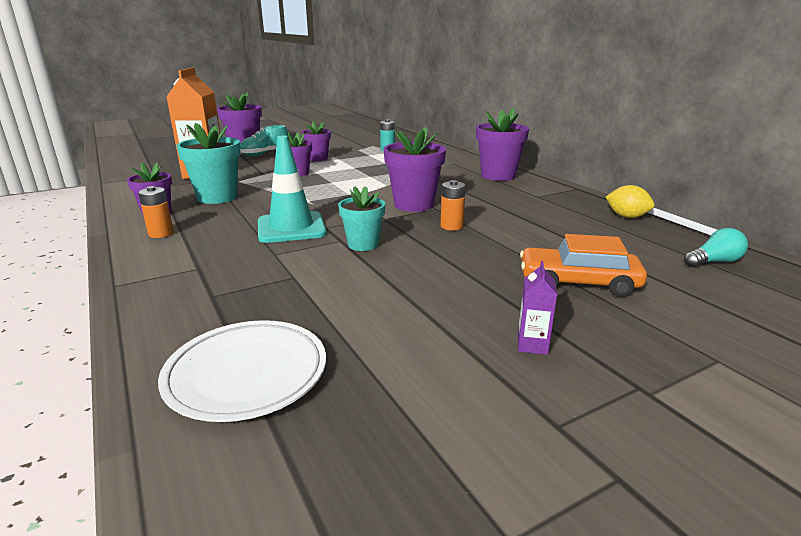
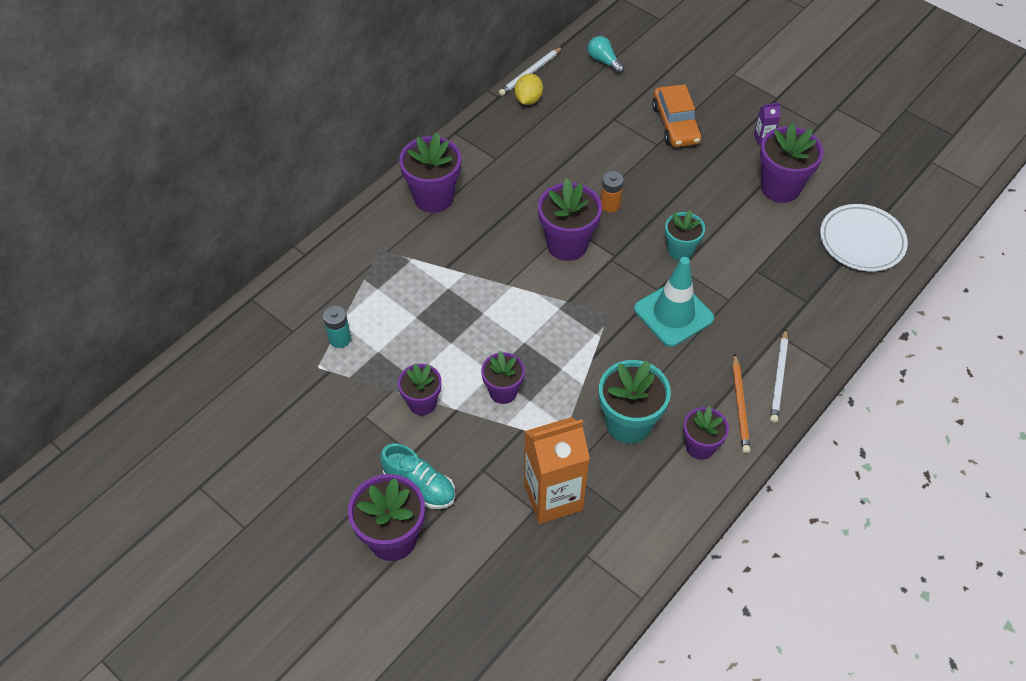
camera: 110 degrees left, 30 degrees up
orange battery [138,186,174,238] -> orange pencil [732,353,750,453]
none -> purple flower pot [760,123,824,203]
none -> white pencil [770,329,788,423]

